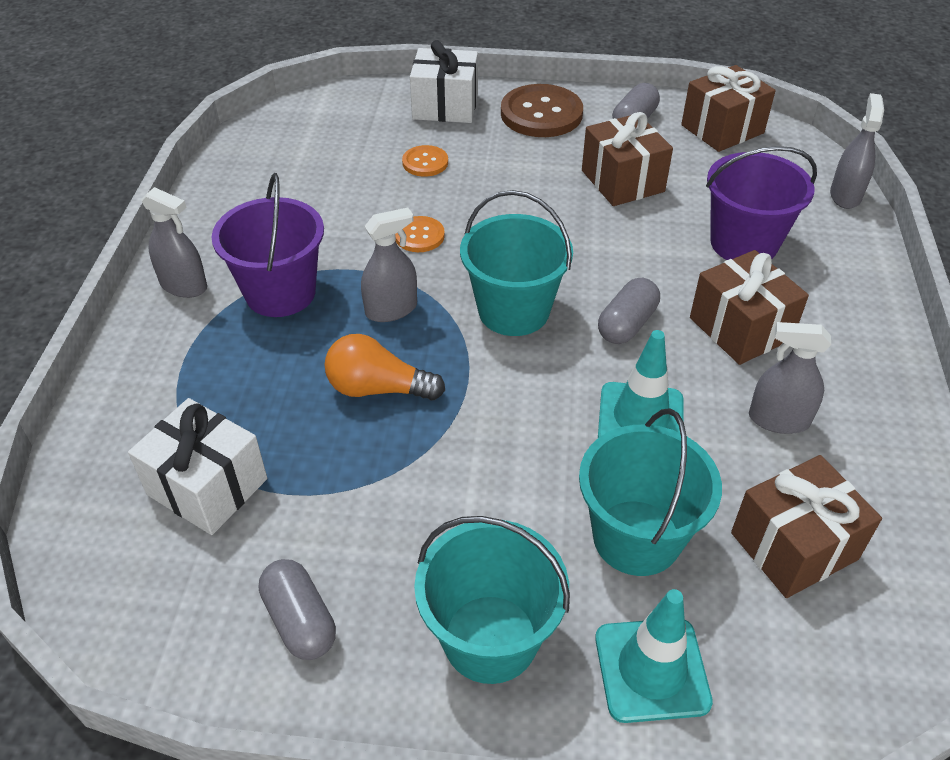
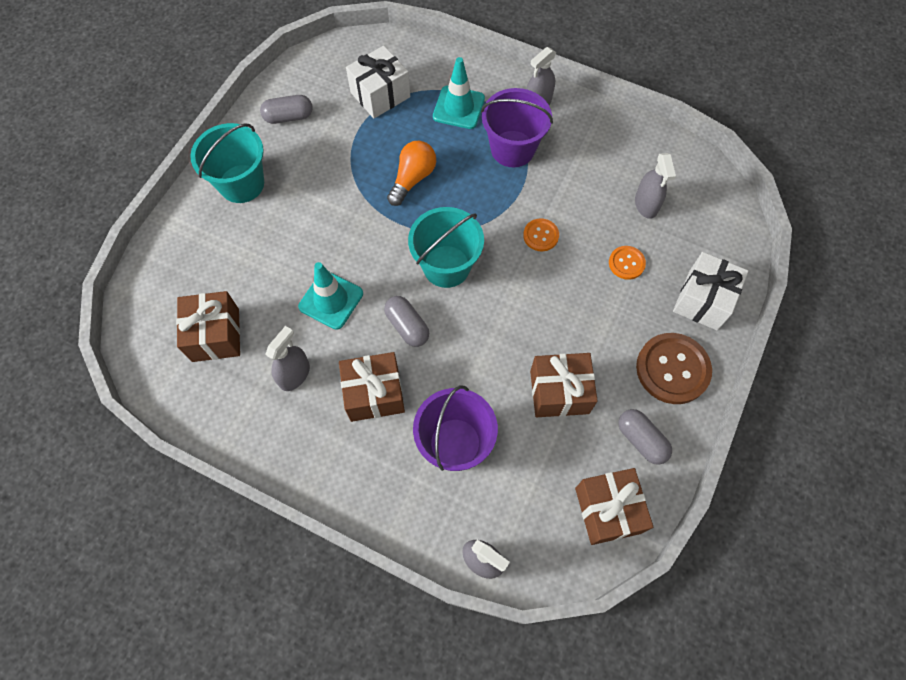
camera: 110 degrees right, 20 degrees up
grey spray bottle [361,208,417,322] -> grey spray bottle moved to [635,153,676,219]
turquoise bucket [579,408,722,576] -> none
turquoise traffic cone [595,589,713,723] -> turquoise traffic cone moved to [433,57,485,129]

